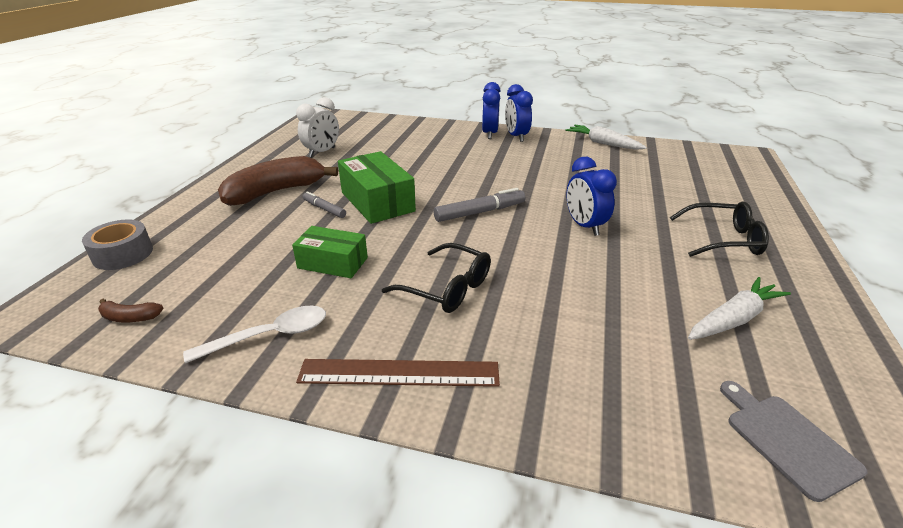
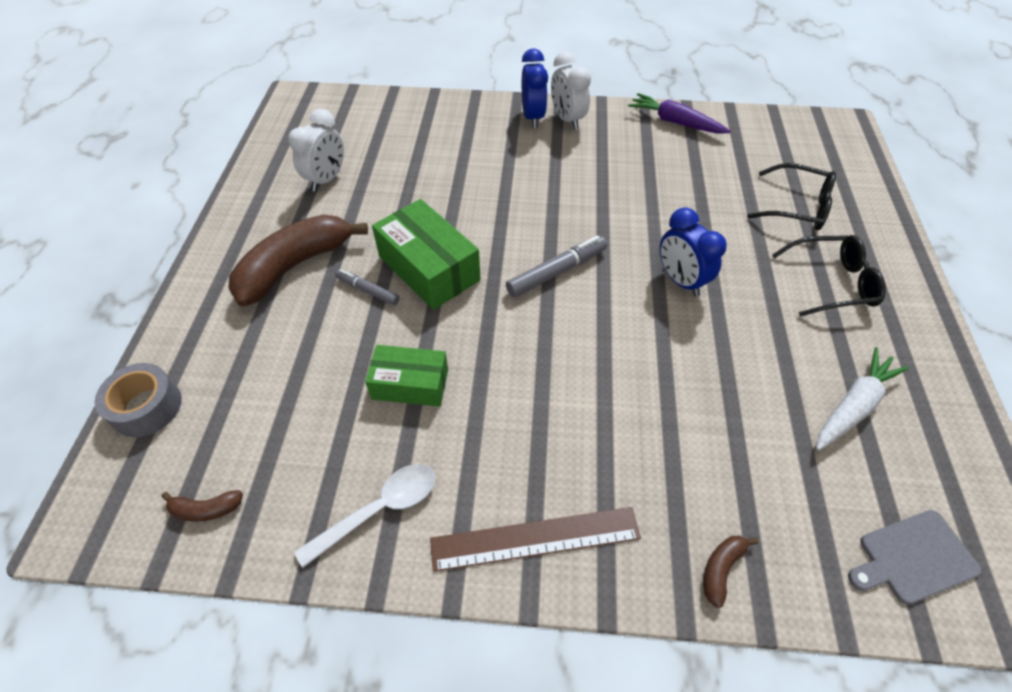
camera: 10 degrees left, 20 degrees up
black glasses [382,243,491,313] -> black glasses moved to [747,163,836,230]
blue clock [505,84,533,142] -> white clock [551,51,591,130]
white carrot [565,125,647,150] -> purple carrot [628,93,731,134]
grey cutting board [720,381,867,502] -> grey cutting board turned 75 degrees counterclockwise [848,510,982,605]
none -> brown banana [703,536,758,608]

